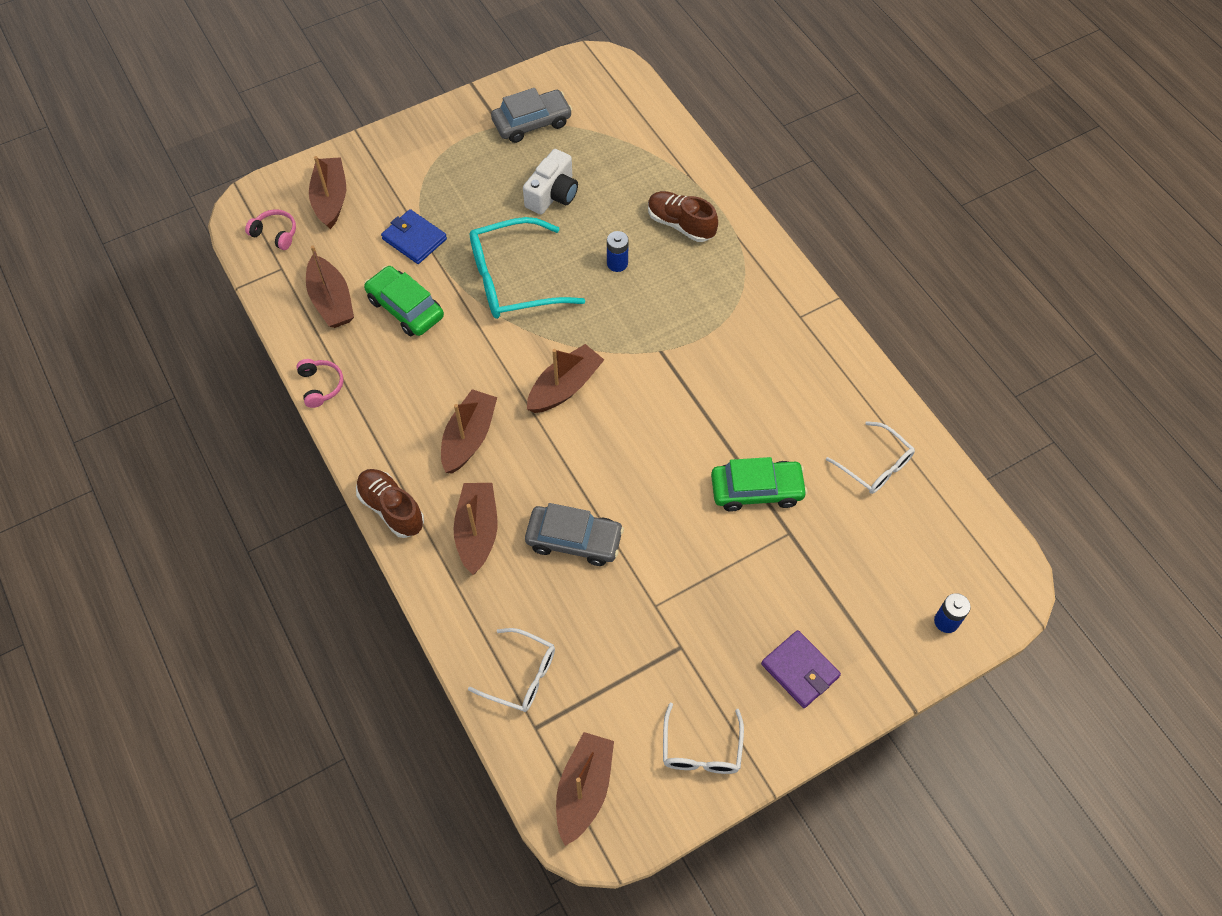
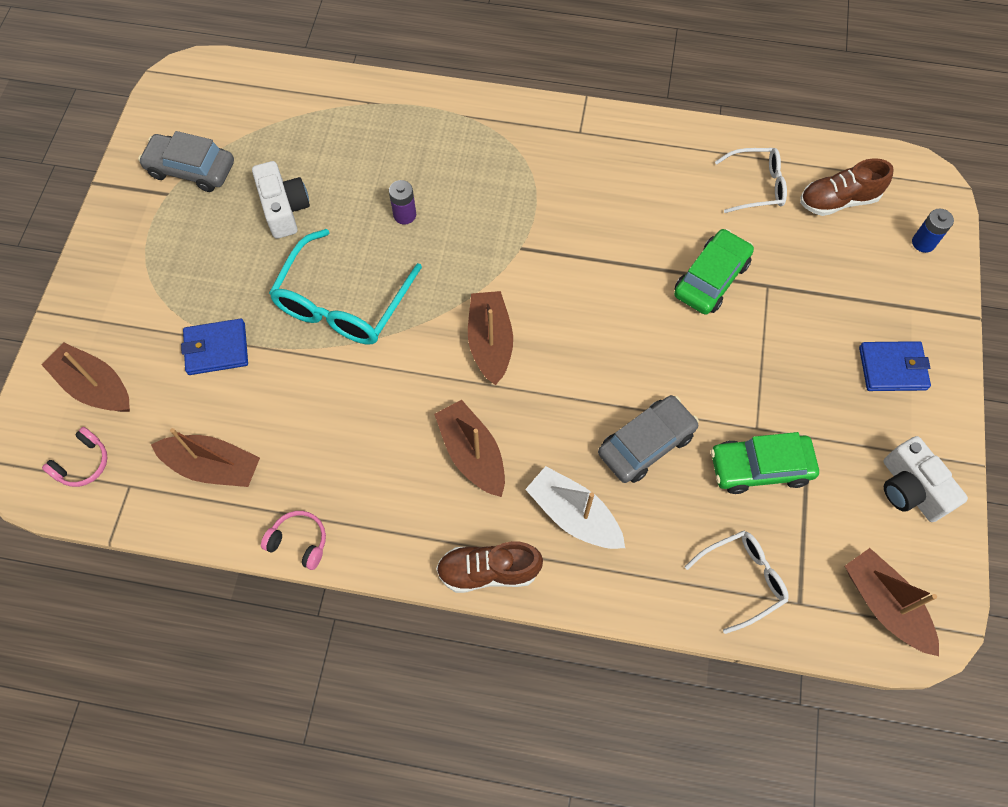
camera: 50 degrees left, 5 degrees up
pink headphones [245,209,296,250] -> pink headphones turned 150 degrees clockwise [42,427,107,487]
green car [364,266,444,336] -> green car moved to [711,432,819,494]
brown boat [453,483,497,575] -> white boat [525,466,625,549]
grey car [491,88,572,143] -> grey car turned 90 degrees counterclockwise [138,131,234,192]
blue battery [607,231,629,272] -> purple battery [389,180,416,224]
brown shoe [648,191,718,242] -> brown shoe moved to [800,158,894,216]
white glasses [663,703,744,774] -> white camera [883,436,968,522]
purple wallet [761,630,841,708] -> blue wallet [859,341,931,391]

